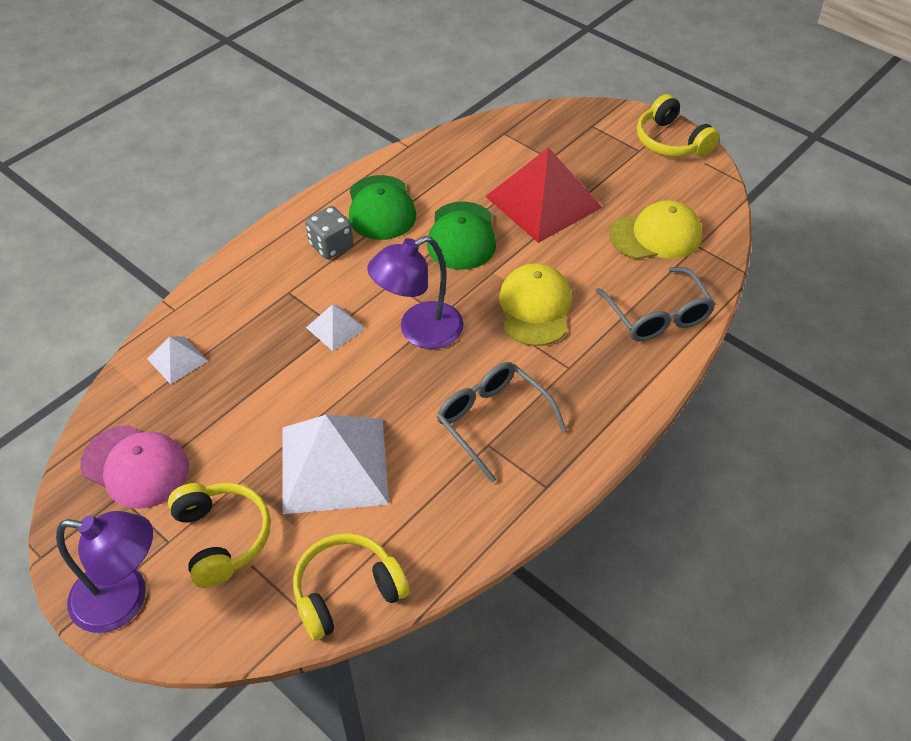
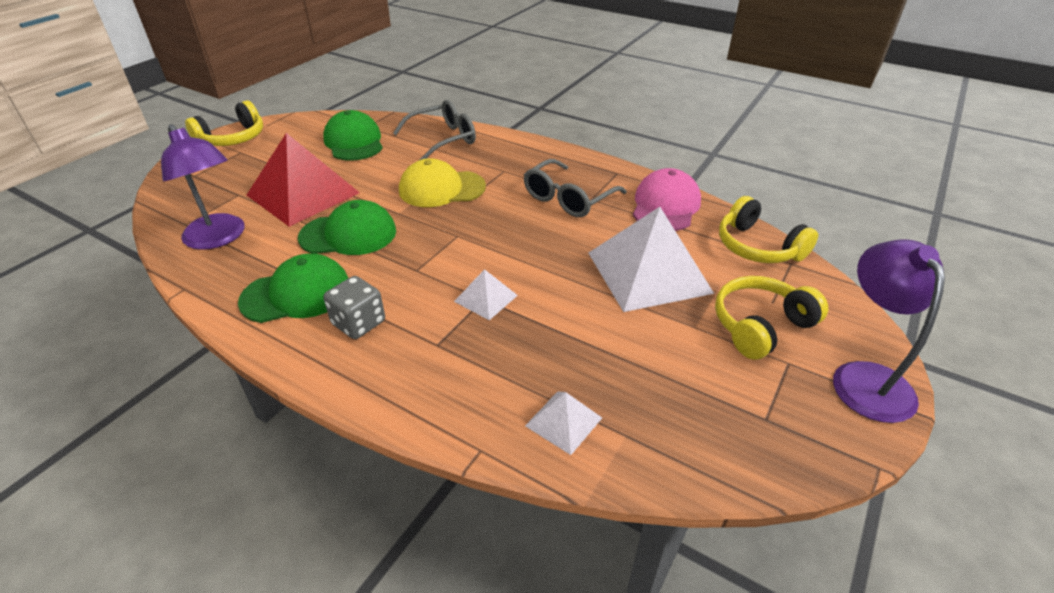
camera: 100 degrees left, 10 degrees down
pink cap [80,425,189,509] -> pink cap moved to [633,168,701,231]
purple lamp [367,236,464,349] -> purple lamp moved to [161,124,244,250]
yellow cap [609,200,702,259] -> green cap [323,110,383,161]

